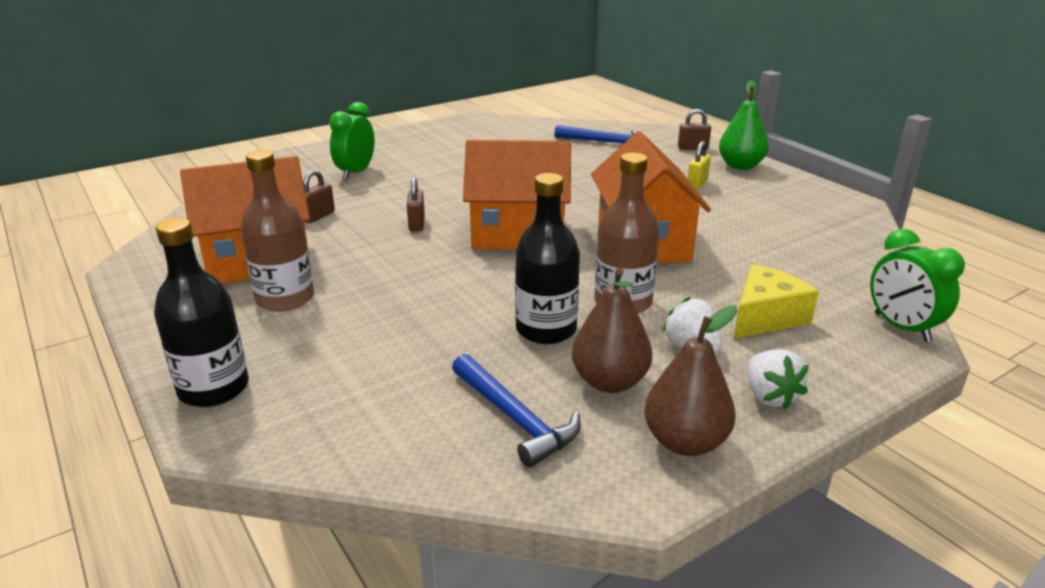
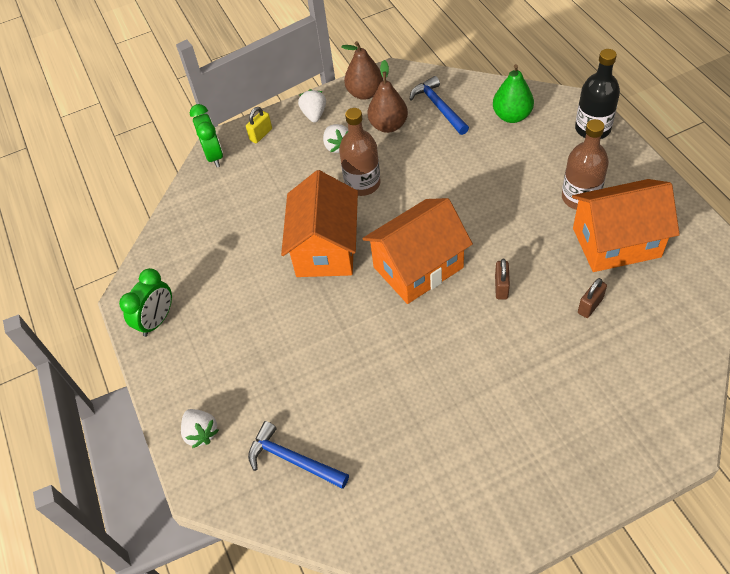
camera: 165 degrees left, 25 degrees up
green clock [329,102,375,180] -> green clock moved to [119,268,172,337]
orange house [463,140,571,250] -> orange house turned 45 degrees counterclockwise [362,198,473,304]
black bottle [515,173,580,344] -> none
brown padlock [678,109,711,150] -> white strawberry [181,409,219,448]
yellow padlock [687,141,711,190] -> yellow padlock moved to [246,107,272,143]
green pear [719,80,769,170] -> green pear moved to [493,64,534,123]
yellow cheese [734,264,819,339] -> none

